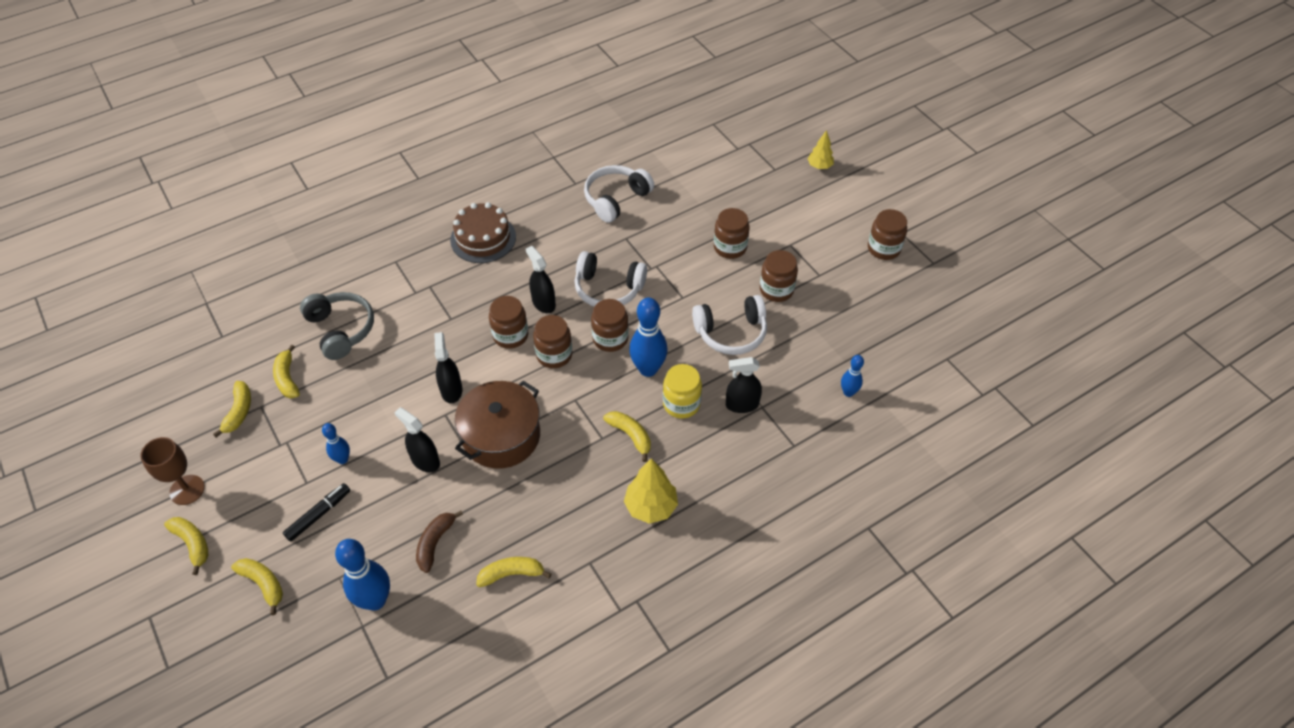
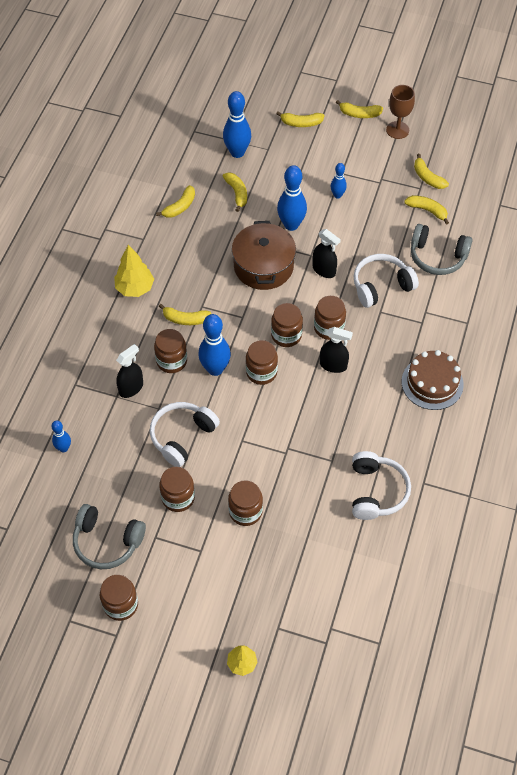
camera: 140 degrees right, 5 degrees up
black marker [283,483,350,542] -> none
black spray bottle [394,407,440,472] -> blue bowling pin [277,165,307,231]
brown banana [416,511,463,573] -> yellow banana [223,172,247,212]
white headphones [575,251,647,307] -> white headphones moved to [354,254,419,308]
yellow jar [663,364,702,418] -> brown jar [154,329,187,373]
none -> grey headphones [73,504,146,569]

